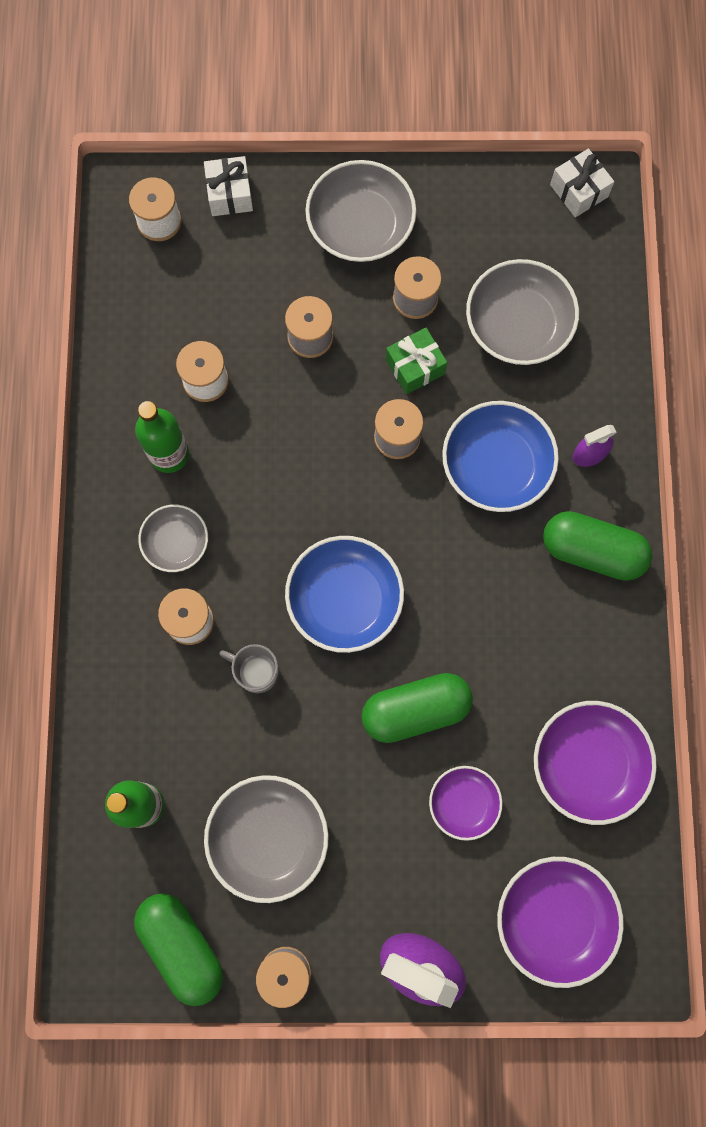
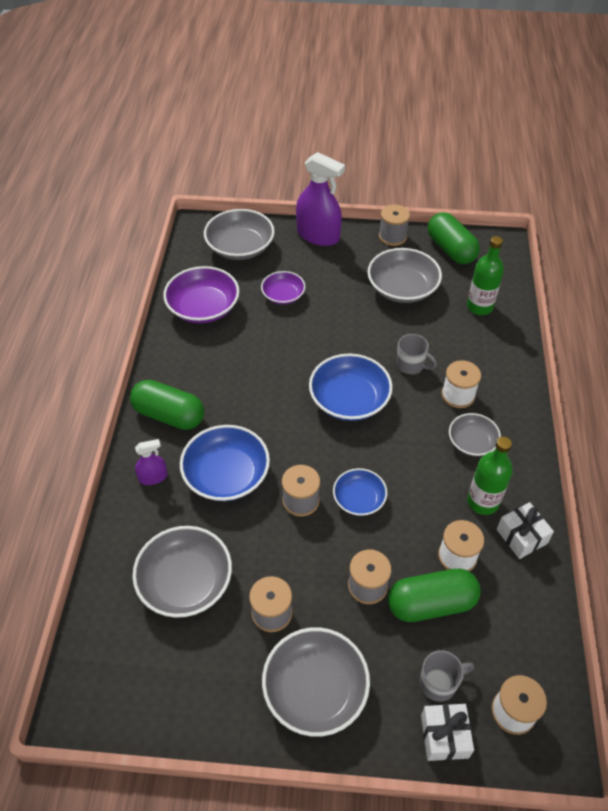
camera: 175 degrees left, 25 degrees down
green capsule [362,673,473,743] -> green capsule moved to [388,569,481,622]
green gift [386,327,447,394] -> none
purple bowl [497,857,624,988] -> grey bowl [204,209,275,260]
white gift [550,148,614,217] -> white gift moved to [497,502,554,559]
none -> blue bowl [333,468,387,516]
none -> grey mug [420,650,474,702]

